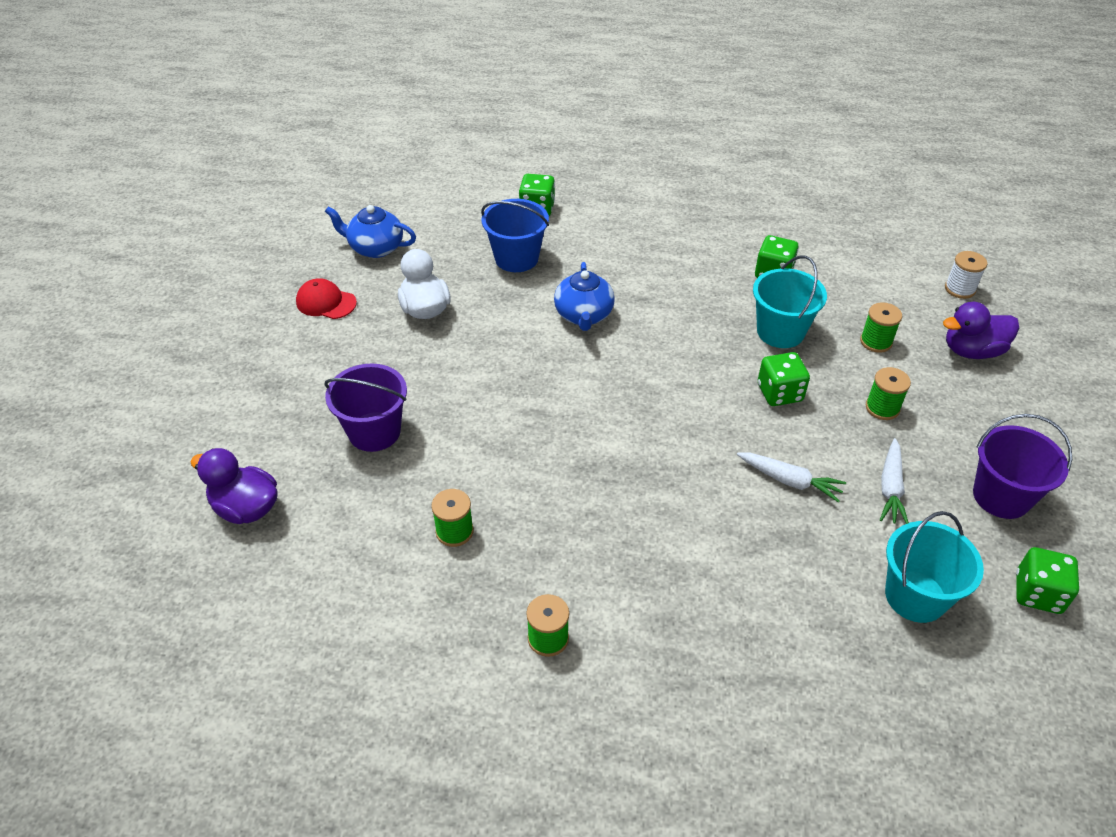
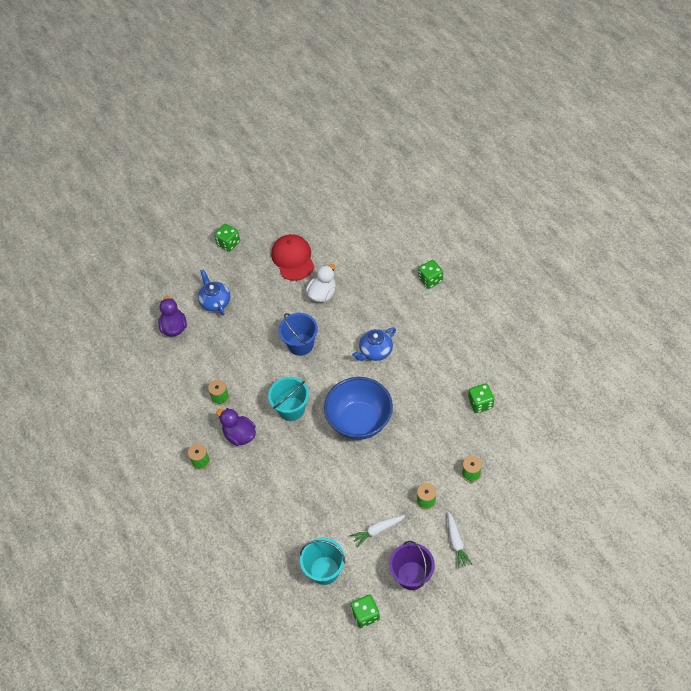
camera: 55 degrees right, 10 degrees up
red cap [296,278,357,319] -> red cap [271,234,315,281], size x1.64
blue teapot [325,205,416,258] -> blue teapot moved to [198,269,230,316]
purple bucket [325,364,407,452] -> none
blue bucket [481,199,549,272] -> blue bucket moved to [279,313,318,356]
white carrot [737,453,846,502] -> white carrot moved to [448,512,472,568]
turquoise bucket [753,255,827,348] -> turquoise bucket moved to [268,377,309,421]
green dice [758,352,810,406] -> green dice moved to [214,224,240,252]
purple duck [943,302,1019,359] -> purple duck moved to [216,408,256,446]
white spool [945,251,987,299] -> none
none -> blue bowl [324,377,393,440]

